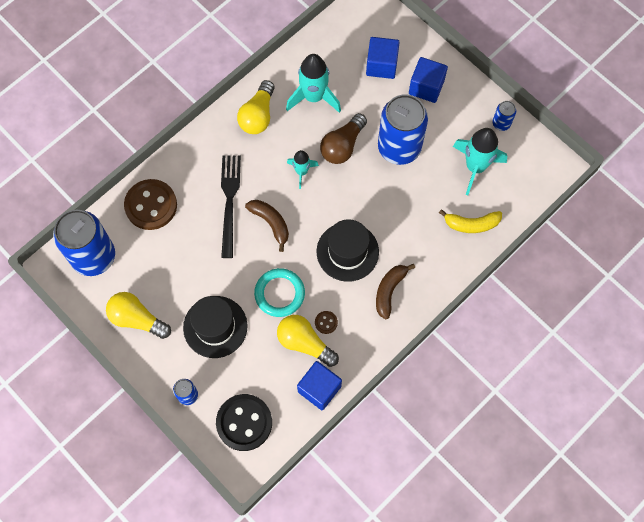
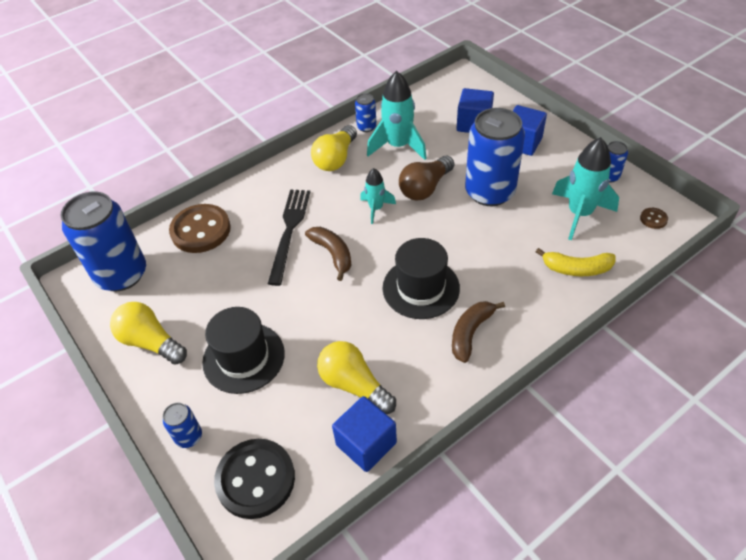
camera: 10 degrees right, 20 degrees down
turquoise ring [254,268,305,317] -> none
brown button [315,311,338,334] -> brown button moved to [640,208,668,229]
none -> blue can [355,93,377,132]

